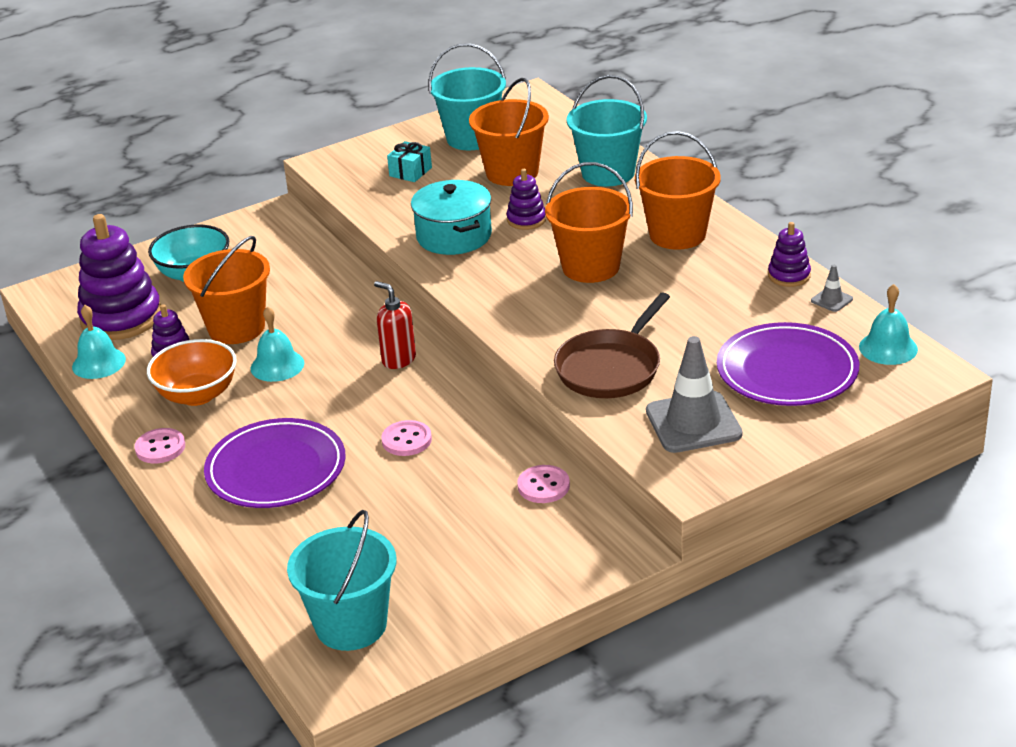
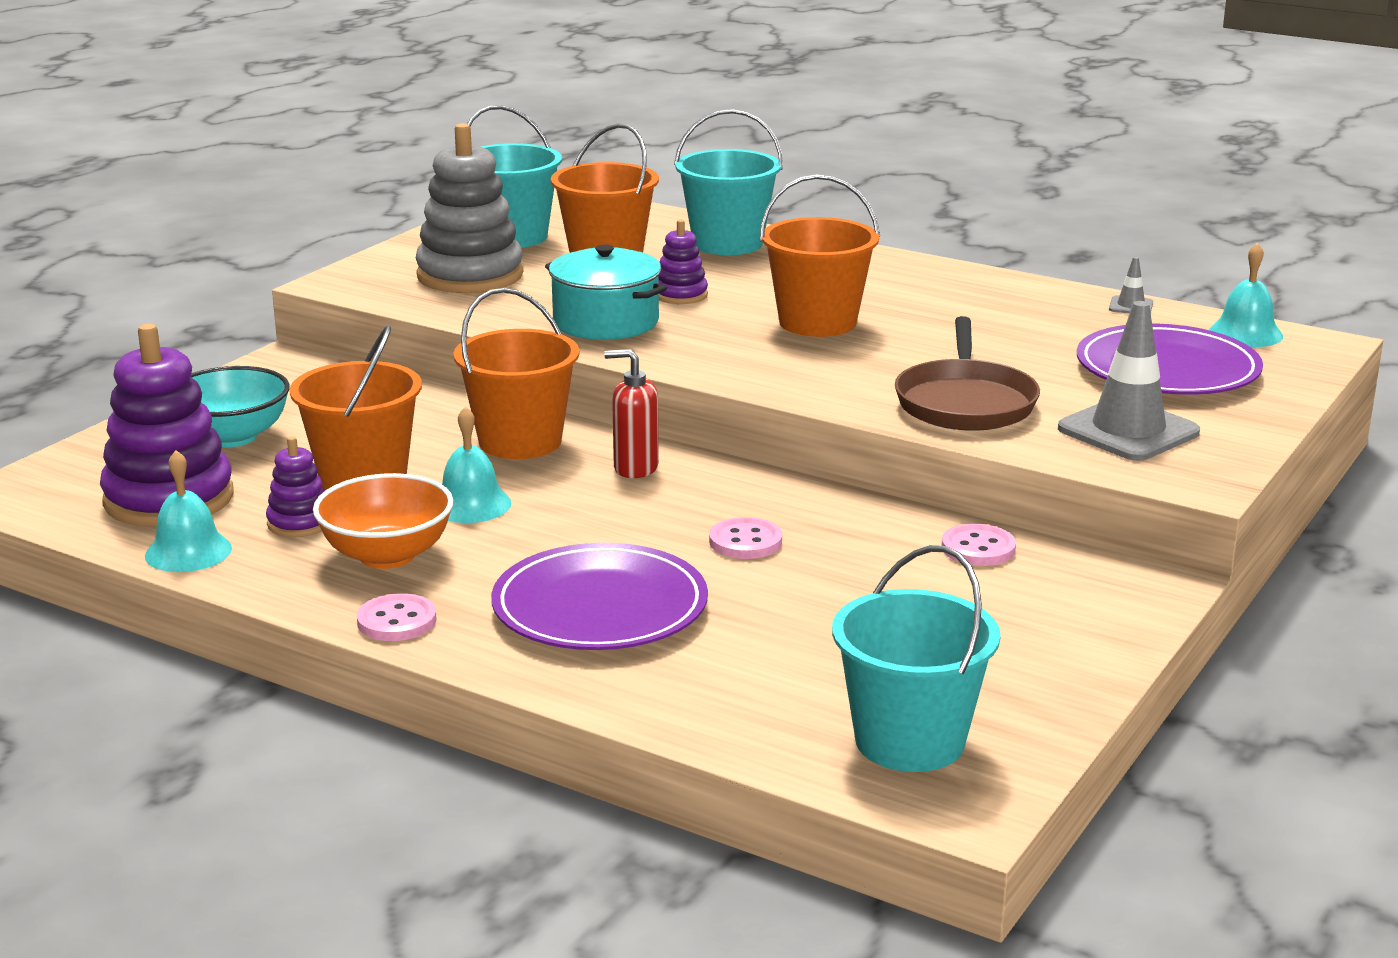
camera: 30 degrees left, 10 degrees down
turquoise gift [387,141,432,182] -> grey stacking toy [416,123,523,293]
orange bucket [635,131,721,250] -> orange bucket moved to [453,288,580,459]
purple stacking toy [768,222,811,287] -> none

